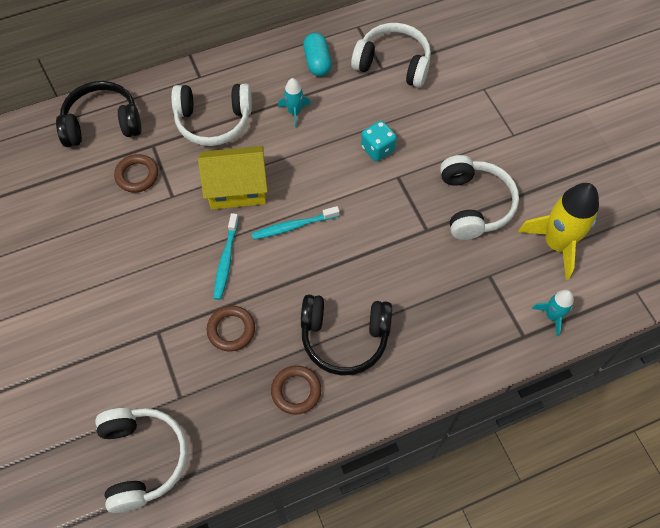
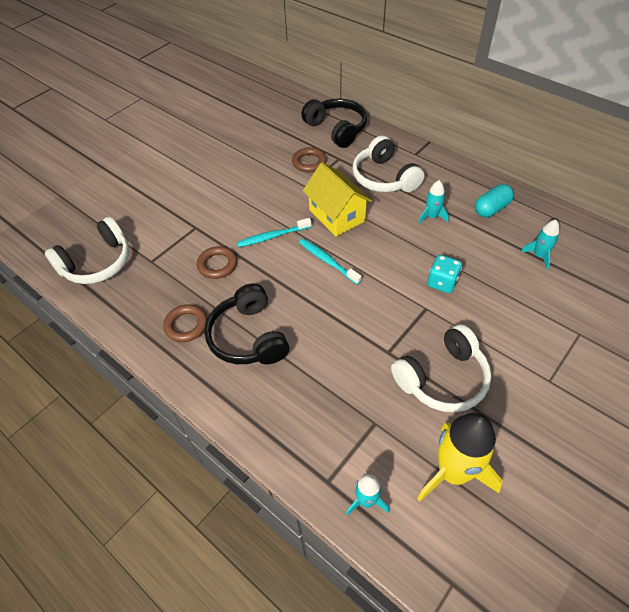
camera: 65 degrees right, 10 degrees down
white headphones [351,23,431,88] -> turquoise rocket [521,220,559,270]

